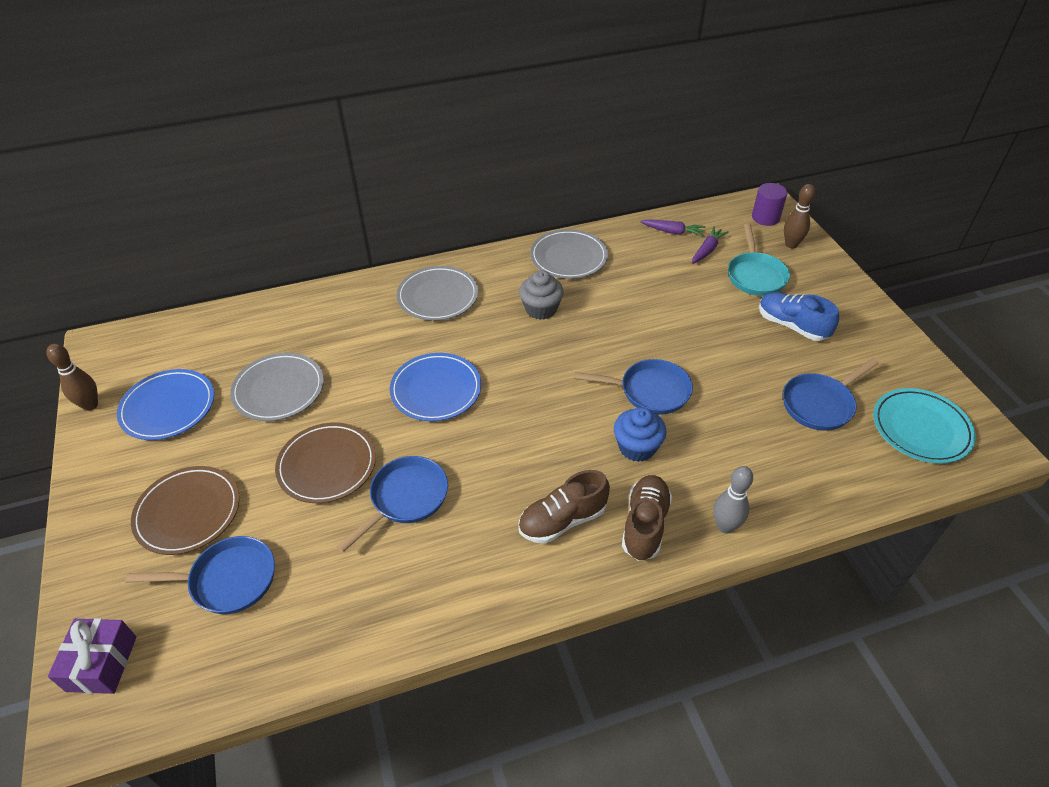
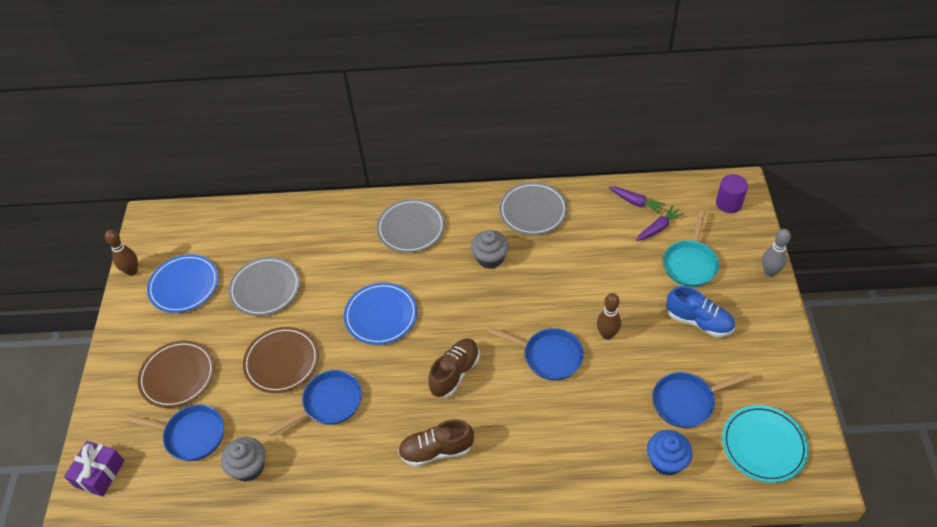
camera: 20 degrees right, 5 degrees up
blue cupcake [614,407,667,462] -> blue cupcake moved to [647,430,693,476]
brown shoe [622,475,672,561] -> brown shoe moved to [428,338,480,397]
grey bowling pin [714,466,753,534] -> grey bowling pin moved to [762,229,791,277]
blue shoe [759,292,839,341] -> blue shoe turned 150 degrees clockwise [666,286,735,337]
brown bowling pin [784,184,815,248] -> brown bowling pin moved to [597,293,621,340]
none -> grey cupcake [221,437,265,482]

